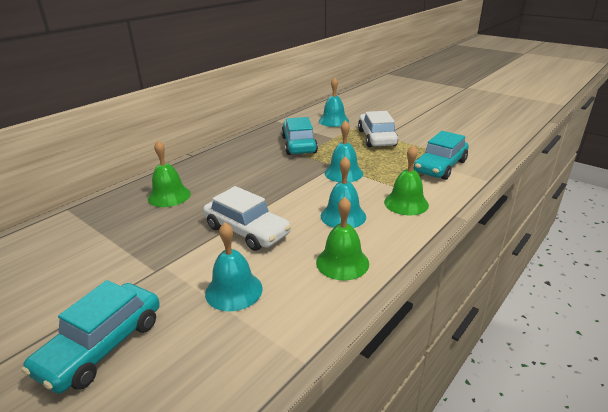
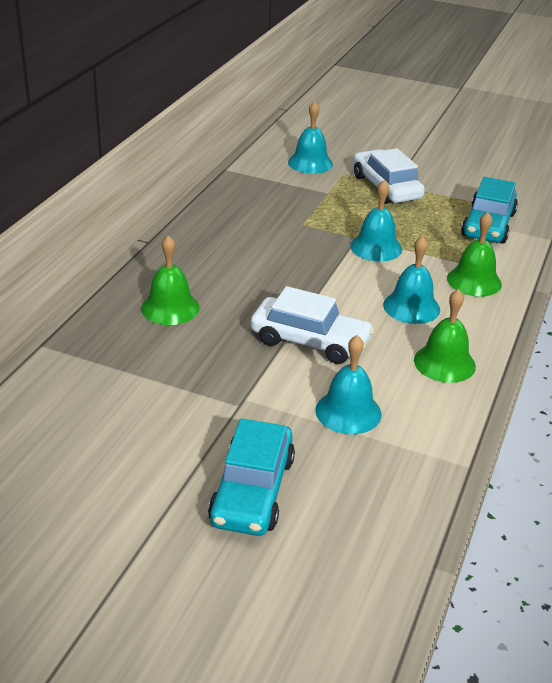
camera: 20 degrees left, 5 degrees up
turquoise car [281,117,318,155] -> none

